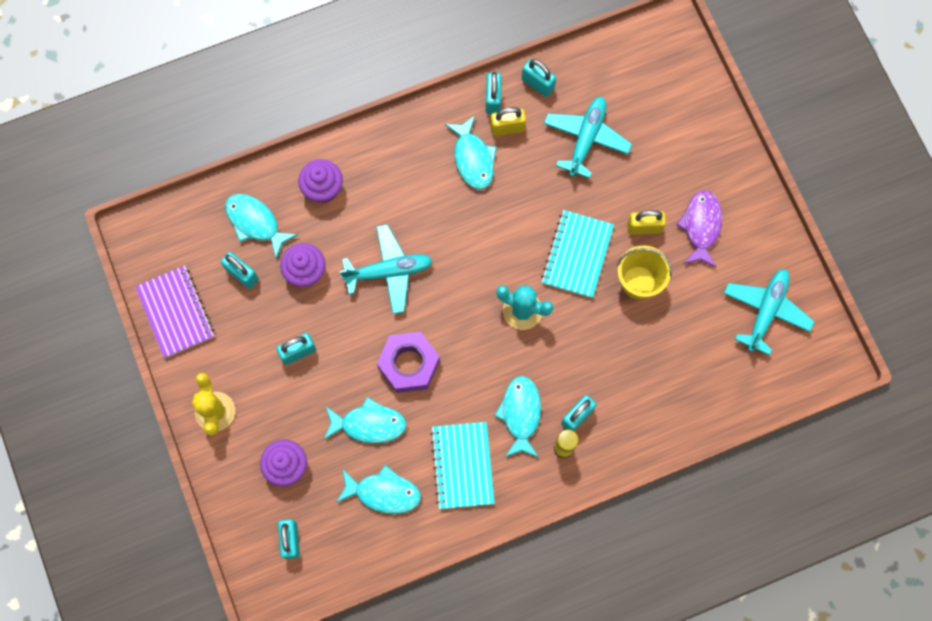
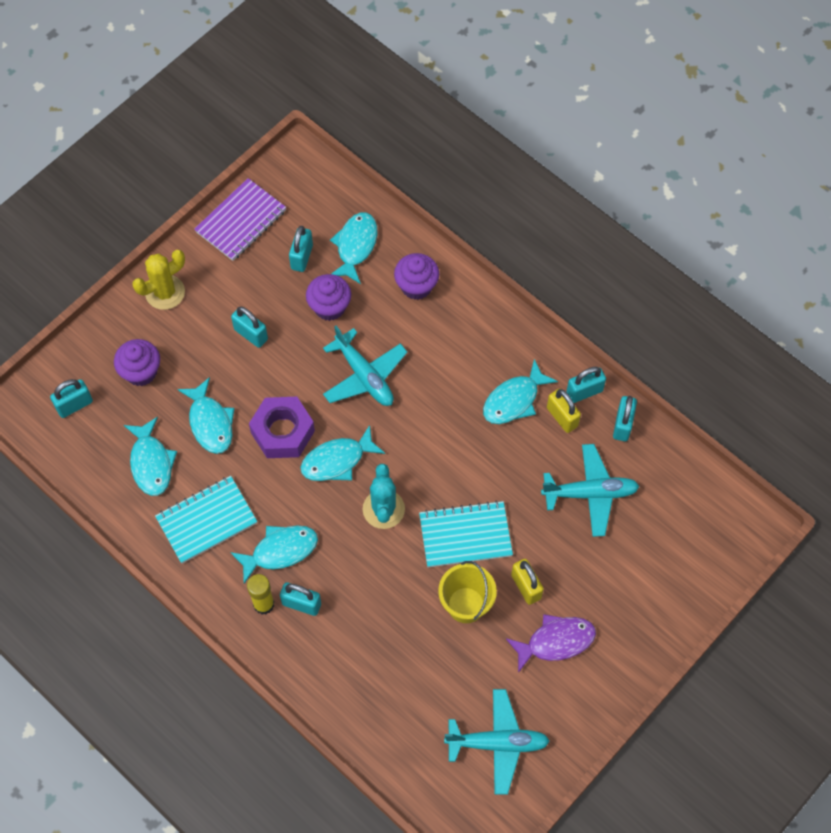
camera: 65 degrees right, 10 degrees down
none -> turquoise fish [300,425,385,481]

